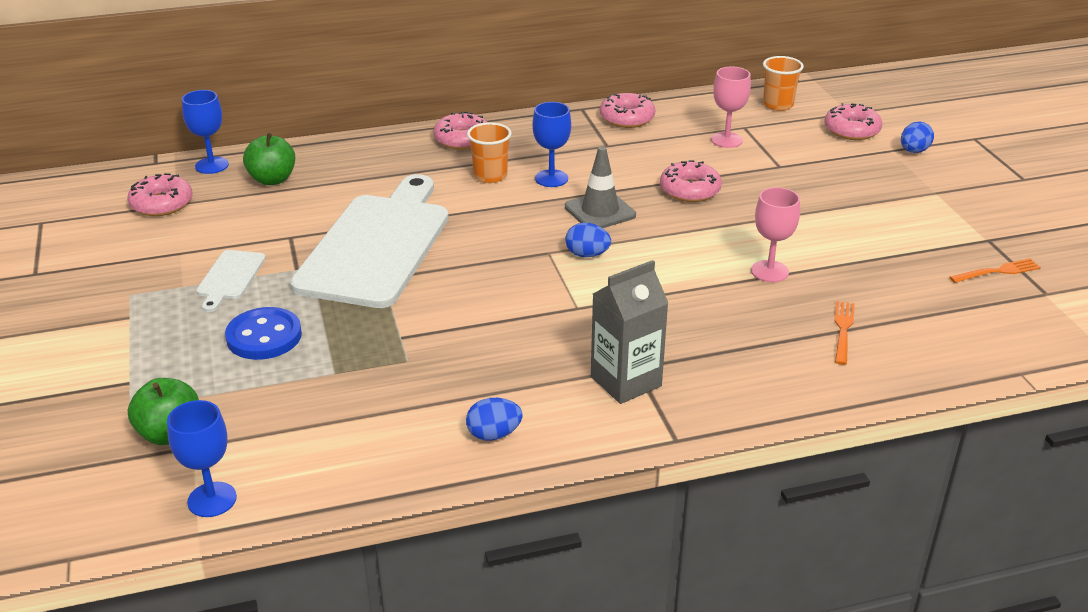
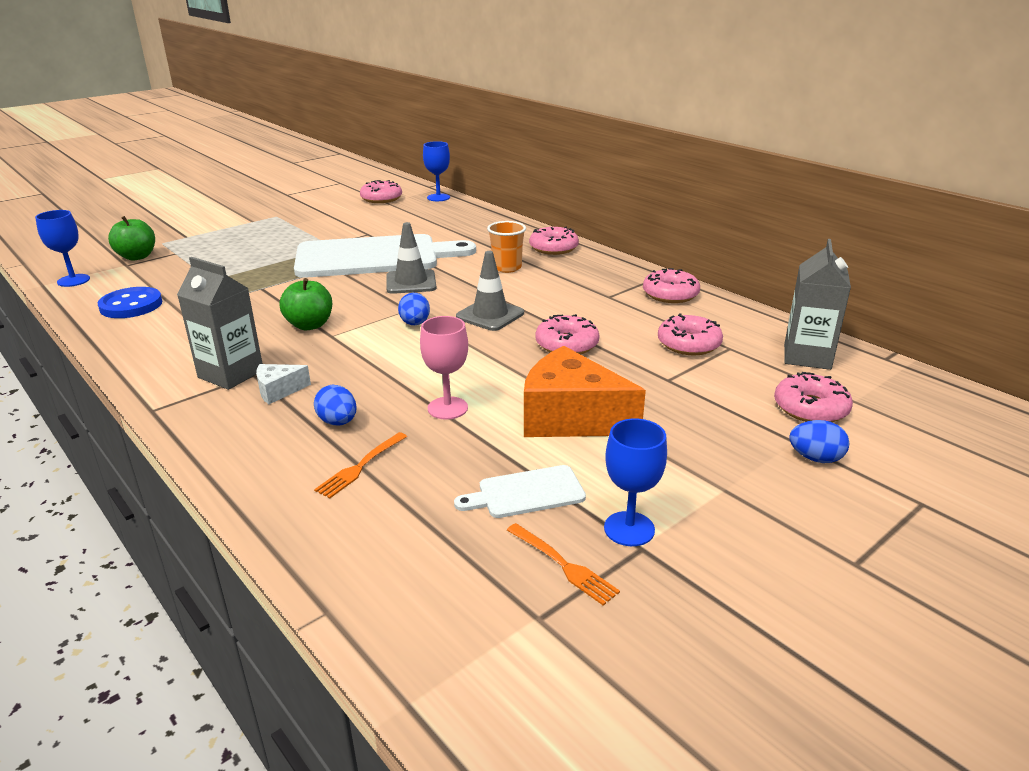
camera: 65 degrees right, 5 degrees down
white cutting board [196,250,266,312] -> white cutting board moved to [454,465,586,518]
blue button [225,307,302,360] -> blue button moved to [98,287,162,318]
green apple [243,133,295,185] -> green apple moved to [280,278,332,330]
blue egg [466,398,522,441] -> blue egg moved to [314,385,357,425]
blue goblet [533,102,571,187] -> blue goblet moved to [604,418,667,546]
pink goblet [711,66,751,148] -> pink donut [658,313,723,355]
orange cup [763,56,804,111] -> grey carton [784,239,851,370]
orange fork [835,301,855,365] -> orange fork turned 135 degrees clockwise [314,432,407,498]
none -> white cheese [256,364,311,404]
none -> grey traffic cone [386,222,436,294]
none -> orange cheese [524,346,646,437]

